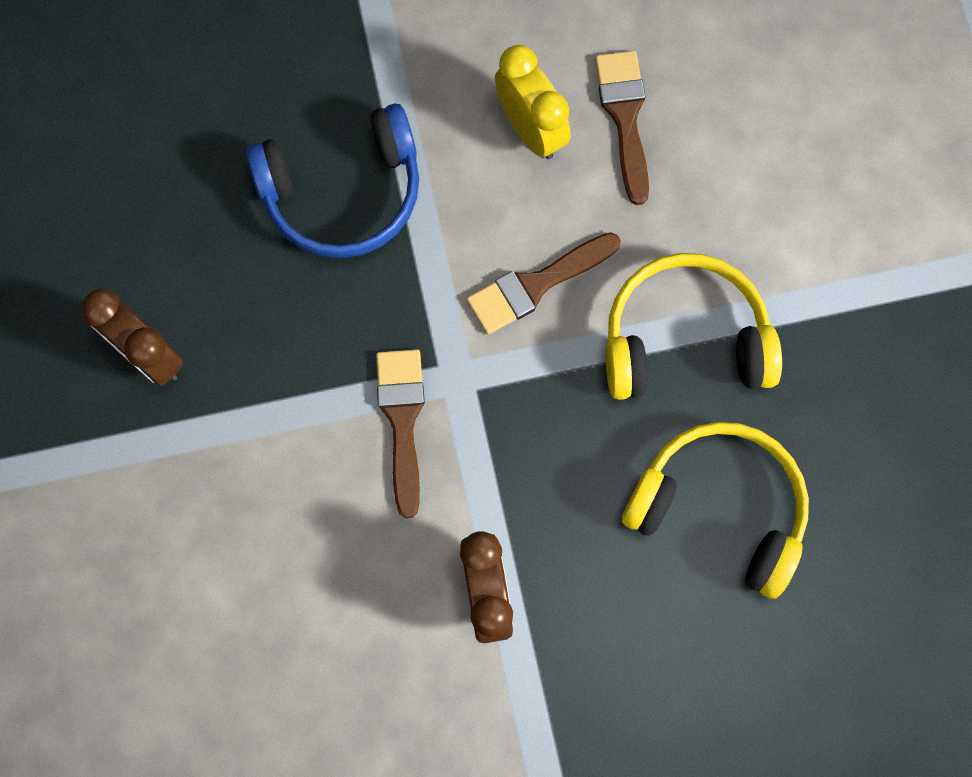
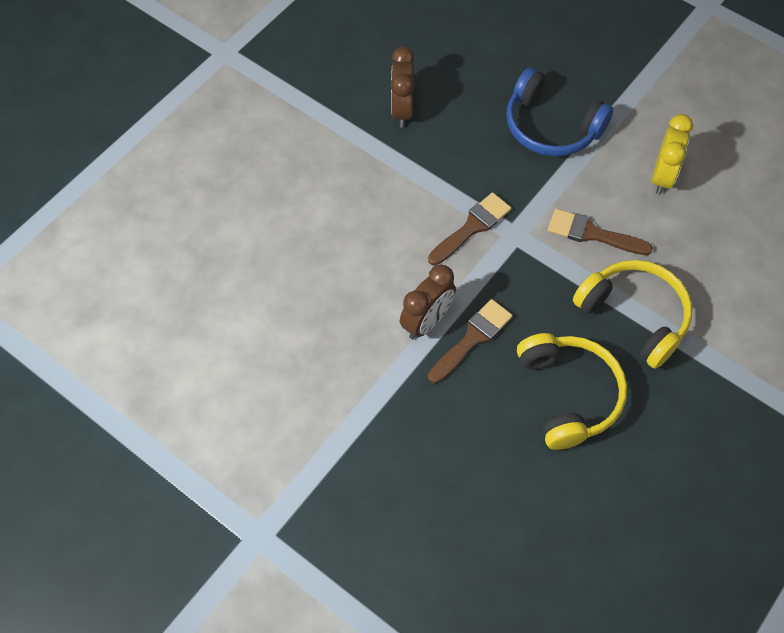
camera: 50 degrees right, 15 degrees down
brown brush [595,51,649,205] -> brown brush moved to [428,299,513,384]

